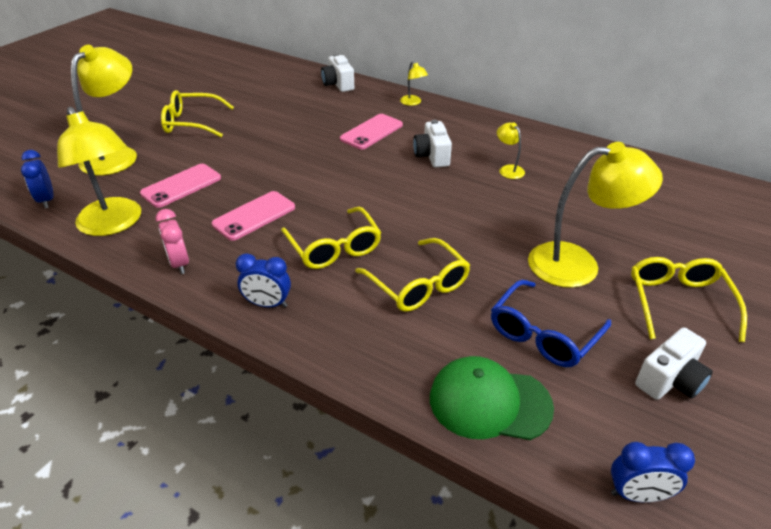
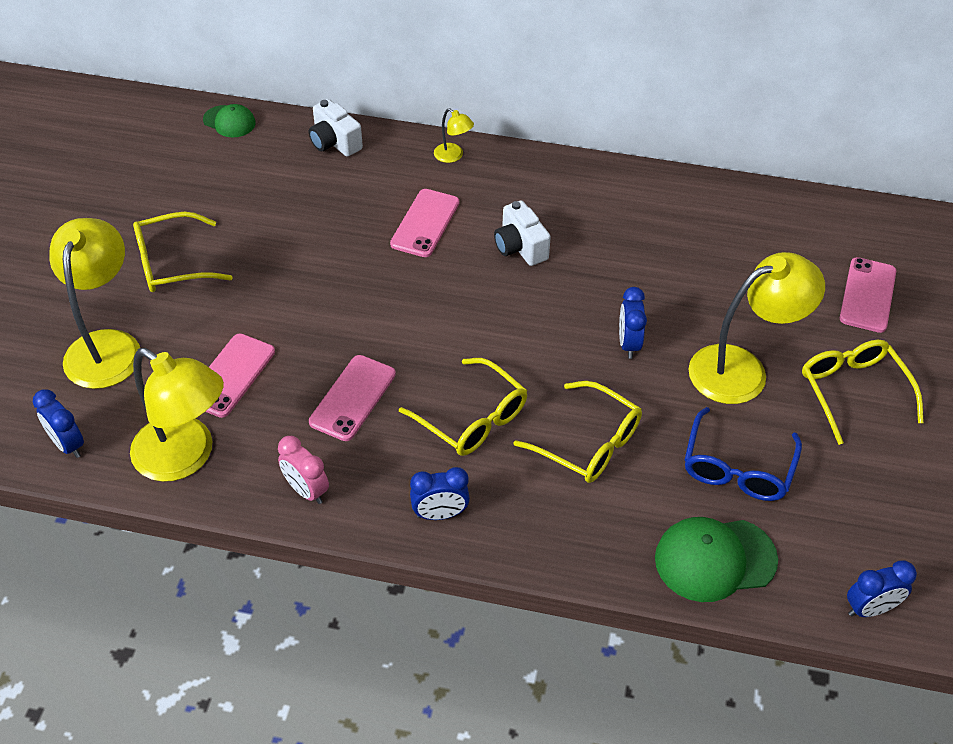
camera: 20 degrees left, 10 degrees up
yellow lamp [497,123,525,179] -> none
white camera [635,327,713,400] -> none
none -> green cap [203,104,256,138]
none -> blue clock [619,287,647,359]
none -> pink phone [840,257,896,333]

